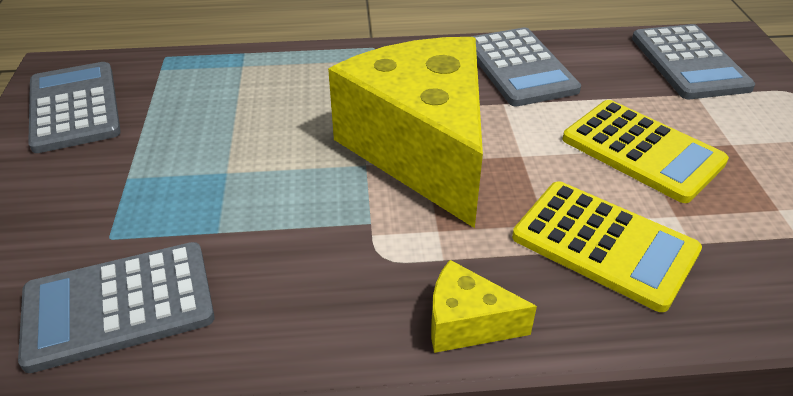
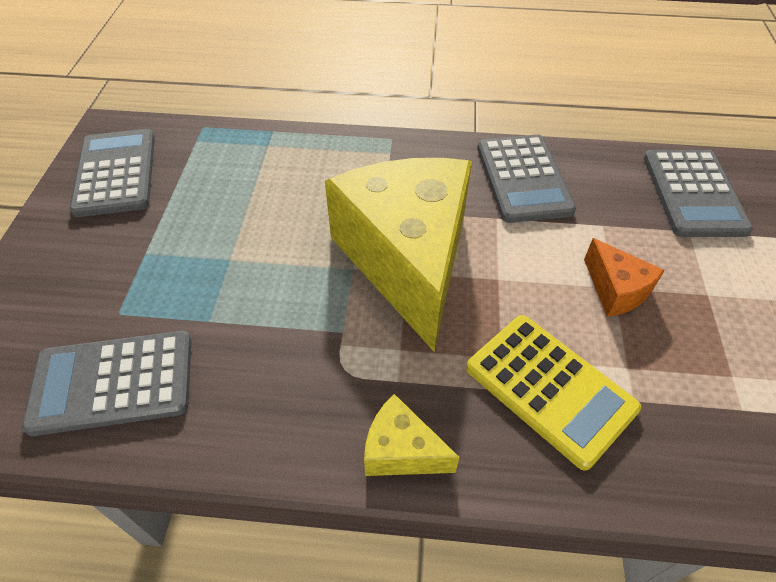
camera: 10 degrees right, 10 degrees up
yellow calculator [563,100,729,203] -> orange cheese [584,238,665,317]

